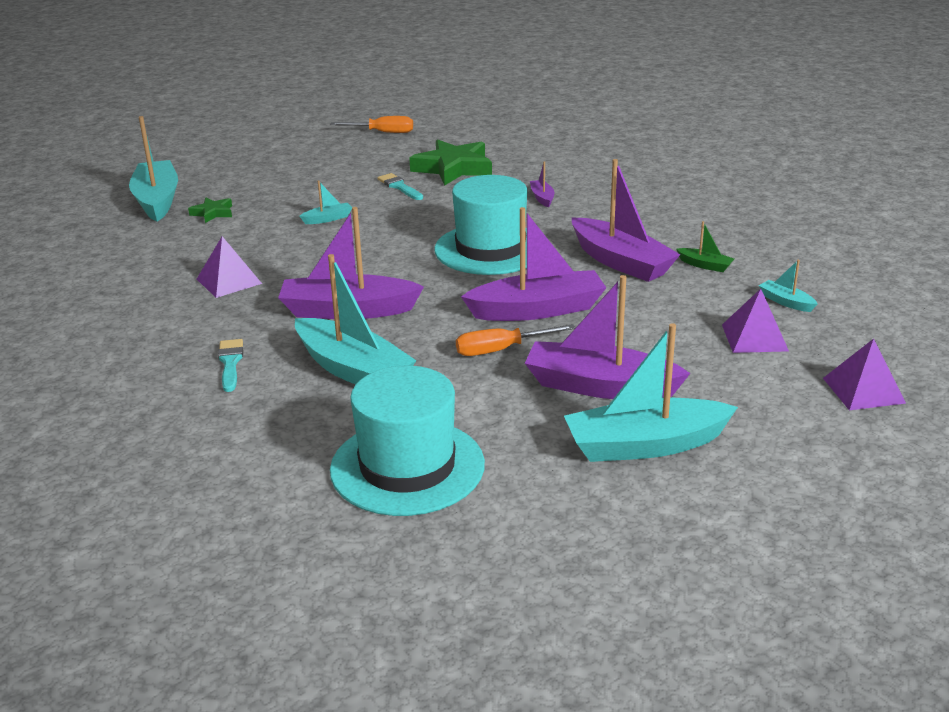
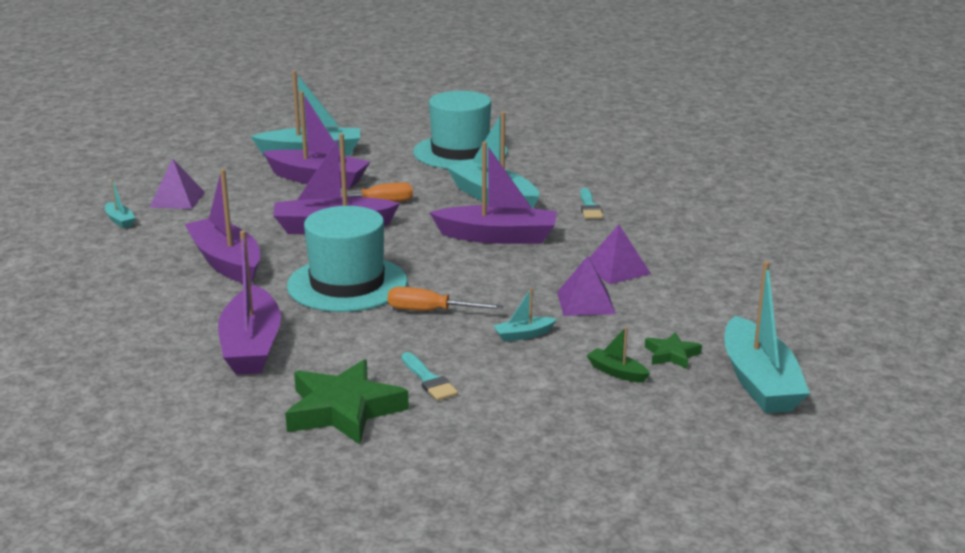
camera: 175 degrees left, 5 degrees down
orange screwdriver [330,116,413,133] -> orange screwdriver moved to [388,287,504,311]
purple boat [530,161,554,208] -> purple boat [218,230,281,375], size x2.26
green boat [676,221,734,272] -> green boat moved to [586,327,650,383]
purple pyramid [823,339,906,410] -> purple pyramid moved to [557,256,616,316]

